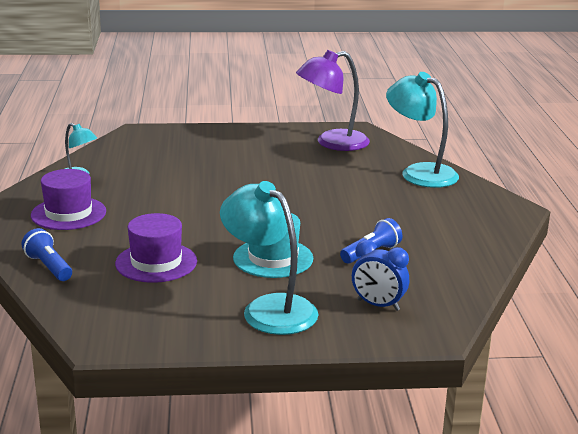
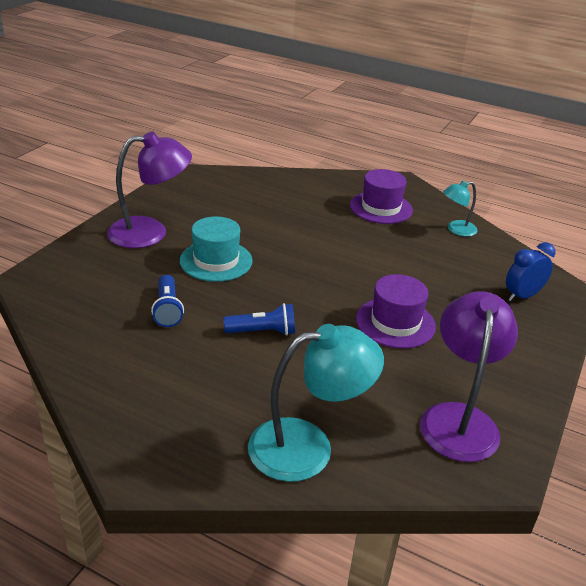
camera: 120 degrees right, 10 degrees up
blue flashlight [22,228,72,281] -> blue flashlight moved to [223,303,295,336]
purple hat [115,213,197,283] -> purple hat moved to [356,274,436,349]
turquoise lamp [220,181,319,335] -> purple lamp [107,132,192,248]
blue clock [352,240,409,311] -> blue clock moved to [506,242,555,301]

